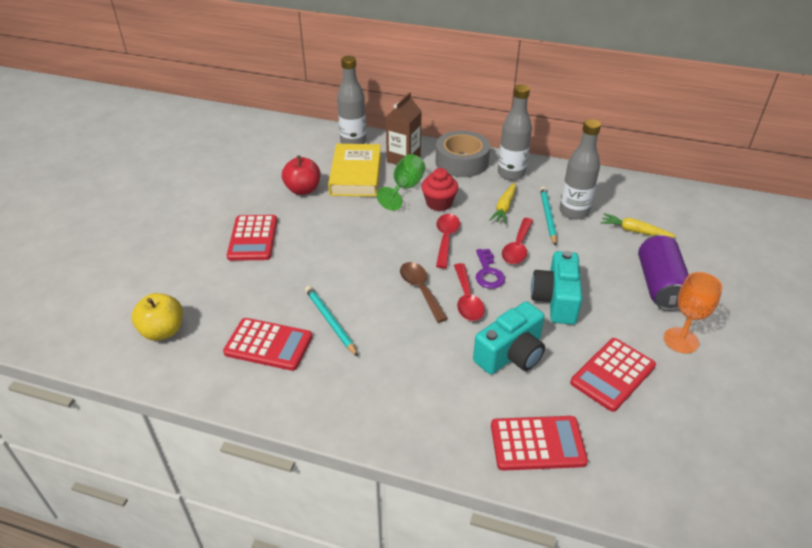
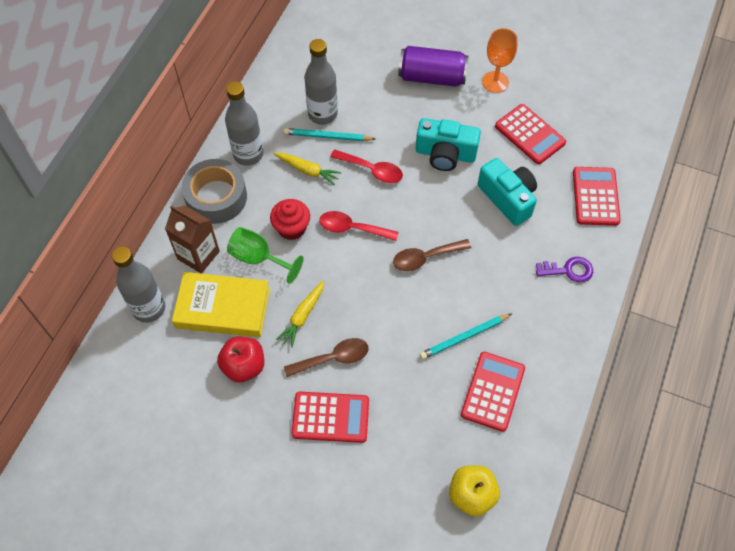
camera: 85 degrees left, 20 degrees up
red spoon [454,263,485,321] -> none
purple key [476,249,505,289] -> purple key moved to [536,257,593,282]
yellow carrot [601,213,676,237] -> yellow carrot moved to [276,280,324,347]
none -> brown spoon [284,338,369,377]

